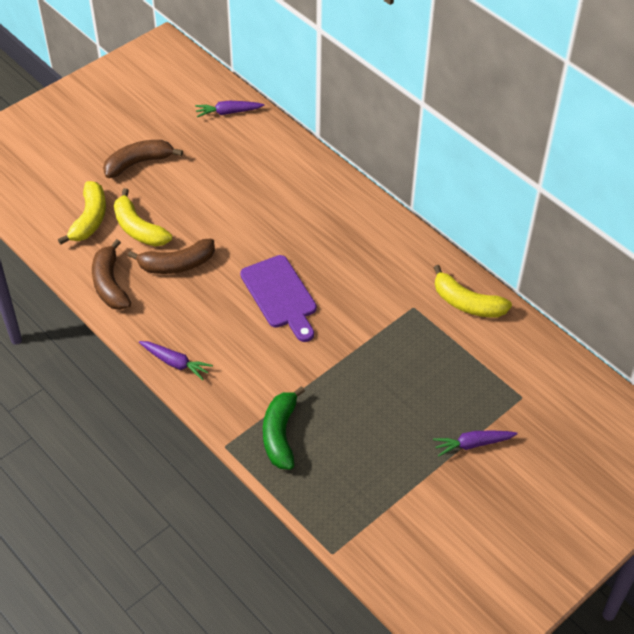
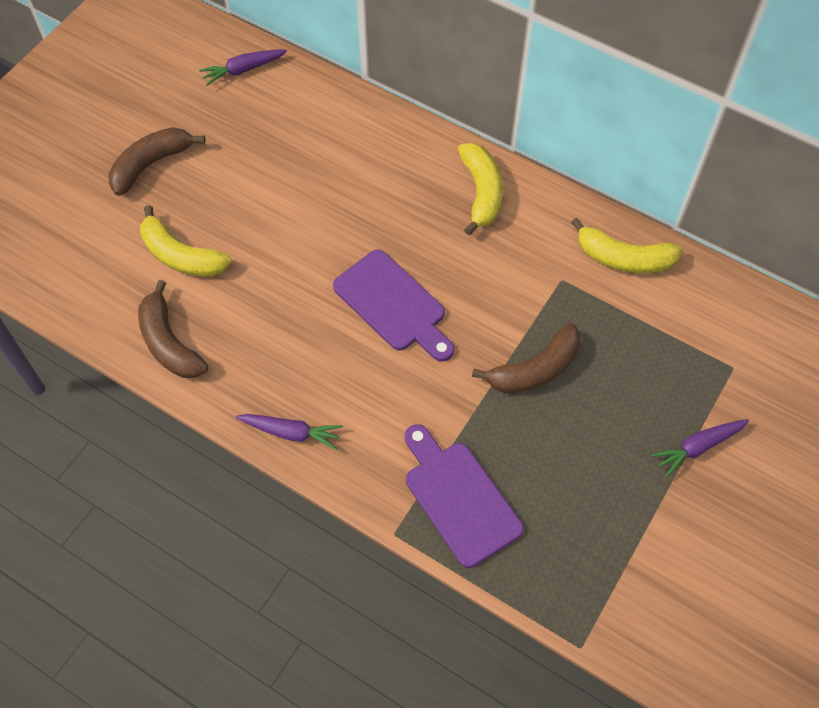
camera: 15 degrees left, 10 degrees up
yellow banana [58,181,106,245] -> yellow banana moved to [458,143,503,235]
brown banana [128,239,215,274] -> brown banana moved to [472,323,581,393]
green banana [263,386,305,469] -> purple cutting board [405,424,524,568]

